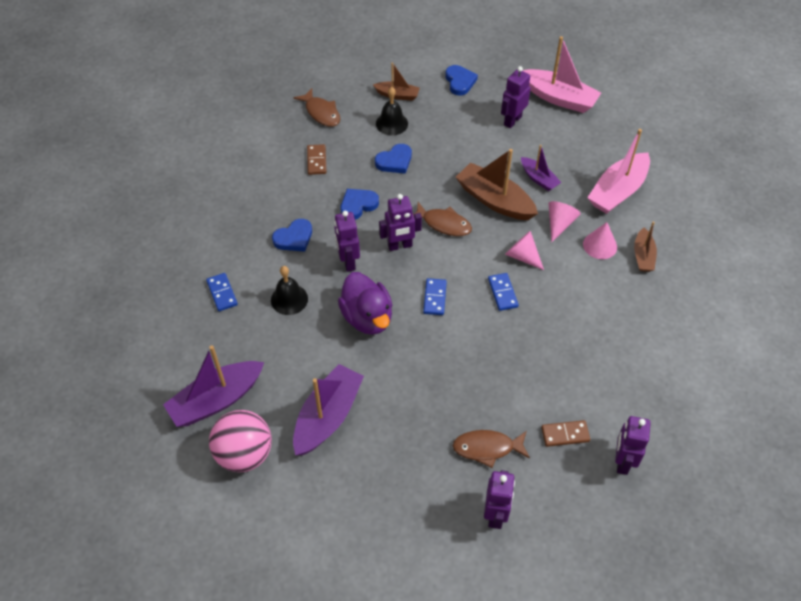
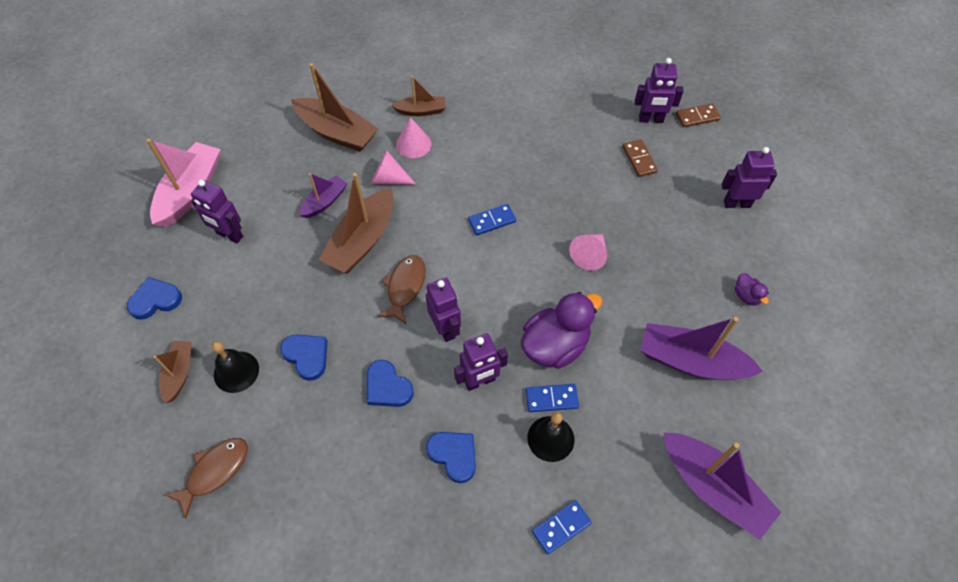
camera: 100 degrees left, 5 degrees up
pink ball [209,410,272,472] -> none
brown domino [307,144,326,175] -> brown domino moved to [676,103,721,128]
blue domino [423,278,447,315] -> blue domino moved to [526,384,579,412]
brown fish [453,430,530,468] -> none
pink cone [505,231,544,270] -> pink cone moved to [569,234,607,271]
pink boat [587,129,650,214] -> brown boat [291,63,378,152]
none -> purple duck [735,273,769,306]

